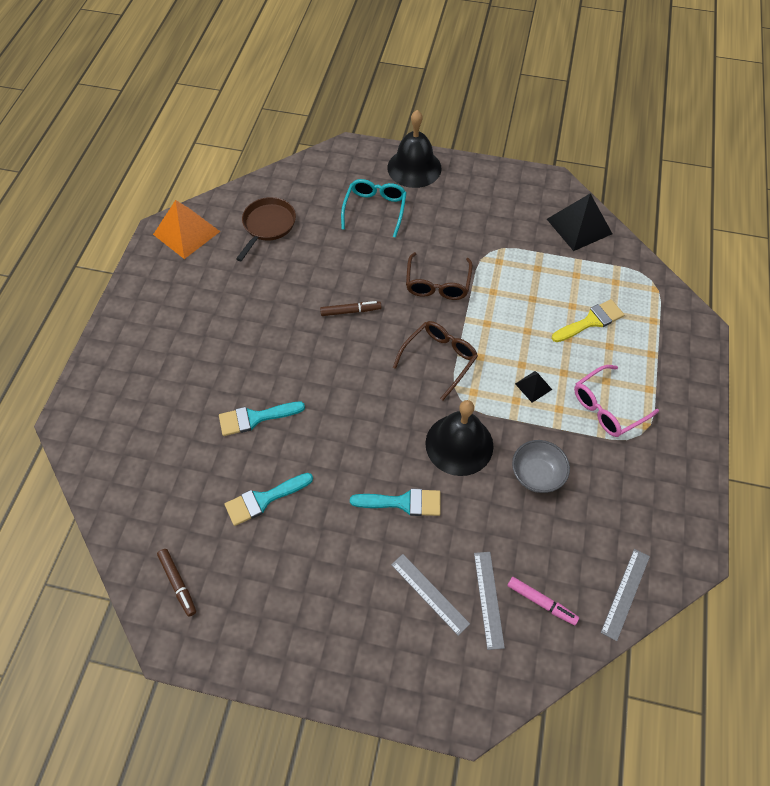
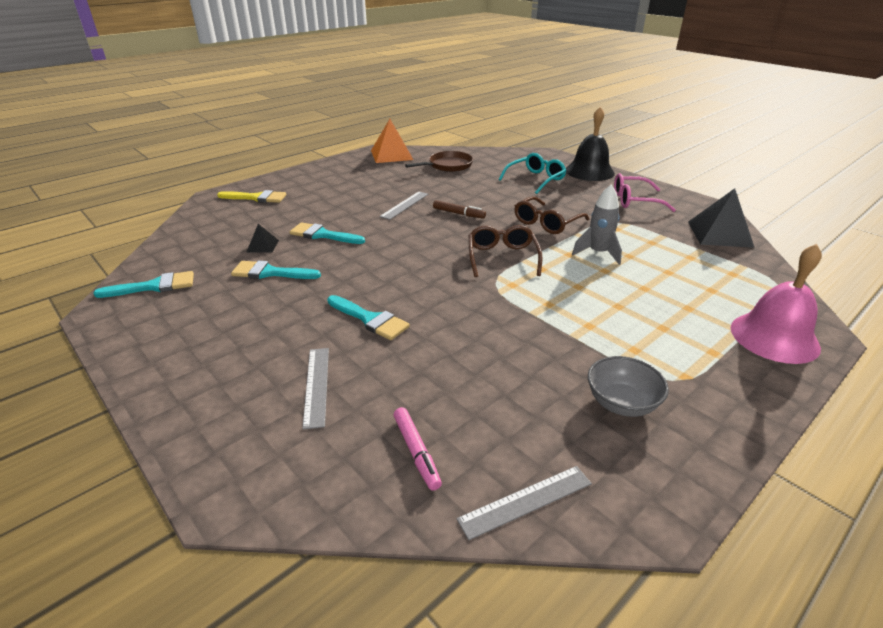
camera: 35 degrees right, 25 degrees down
brown marker [157,549,196,617] -> turquoise brush [93,271,194,298]
brown glasses [393,321,478,400] -> brown glasses turned 75 degrees counterclockwise [469,225,543,277]
black bell [425,400,494,476] -> none
grey ruler [474,552,505,650] -> grey ruler moved to [379,191,428,220]
grey bowl [512,440,570,493] -> grey bowl moved to [588,356,669,417]
black pyramid [515,371,552,403] -> black pyramid moved to [246,224,279,253]
yellow brush [552,299,624,342] -> yellow brush moved to [217,190,286,203]
pink glasses [574,365,659,437] -> pink glasses moved to [614,173,676,212]
none -> grey rocket [572,185,622,265]
none -> pink bell [731,244,822,364]

